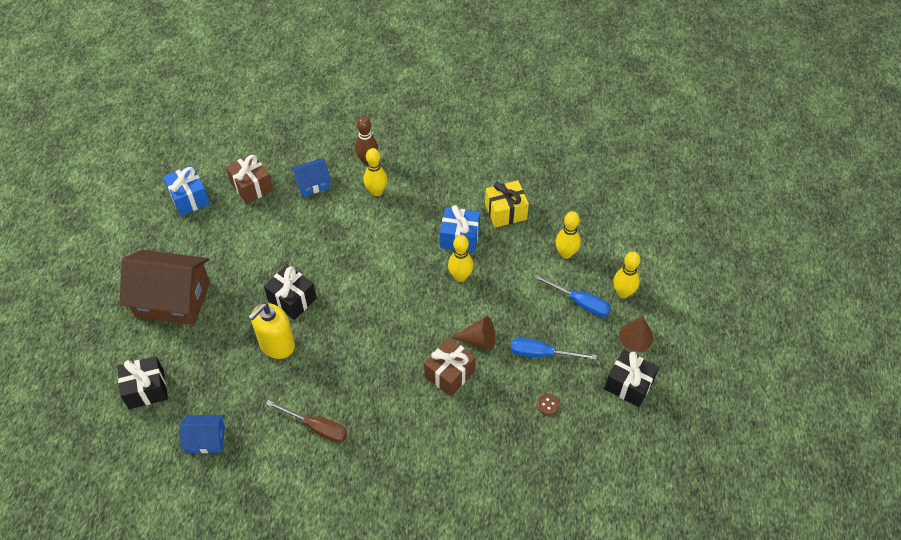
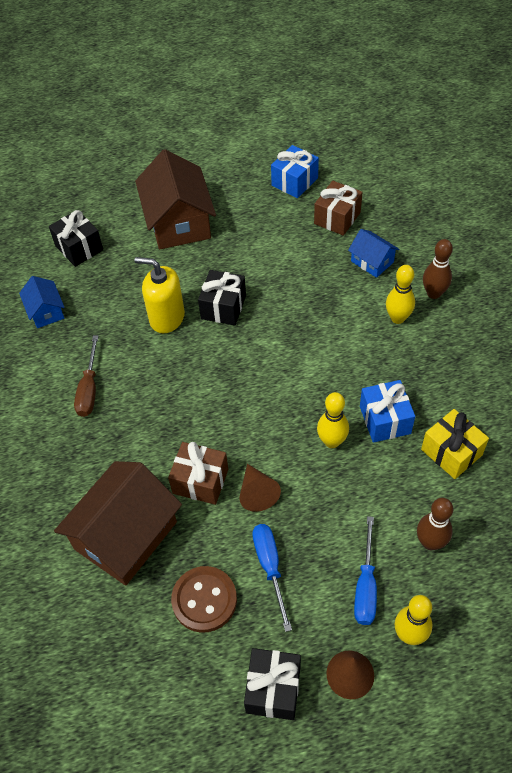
camera: 70 degrees right, 0 degrees up
brown button [537,393,560,415] -> brown button [171,566,237,633], size x2.24
yellow bowling pin [555,211,581,259] -> brown bowling pin [417,498,453,550]
none -> brown house [54,461,182,586]

